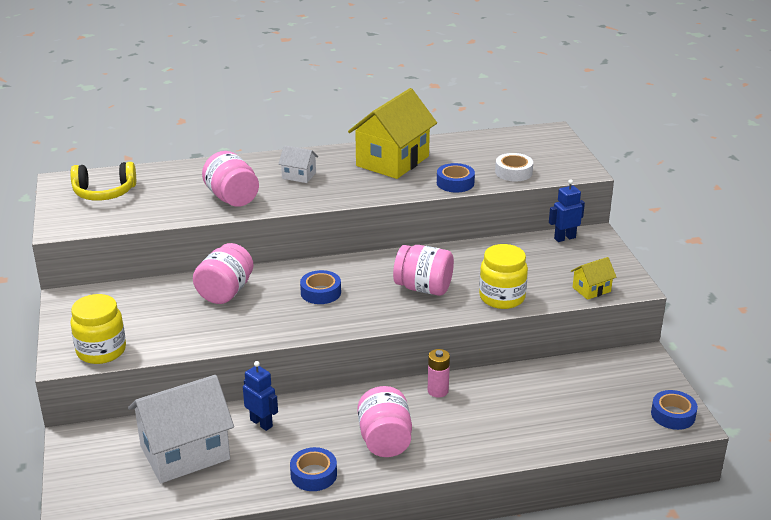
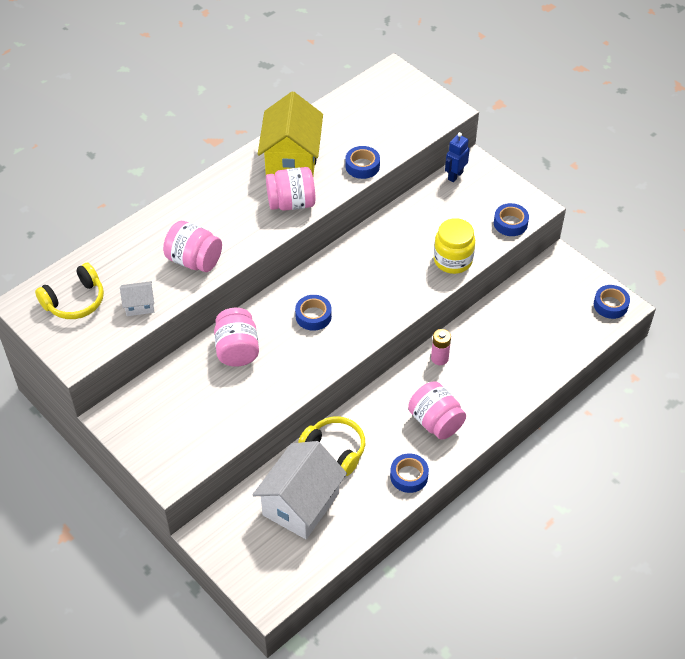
camera: 30 degrees left, 20 degrees up
yellow jar [70,294,126,364] -> none
blue robot [243,361,278,431] -> yellow headphones [298,416,365,476]
white house [278,145,318,183] -> white house moved to [120,281,154,316]
pink jar [393,245,454,296] -> pink jar moved to [266,167,316,211]
white tape [495,153,533,182] -> none
yellow house [571,257,616,300] -> blue tape [494,203,529,236]

